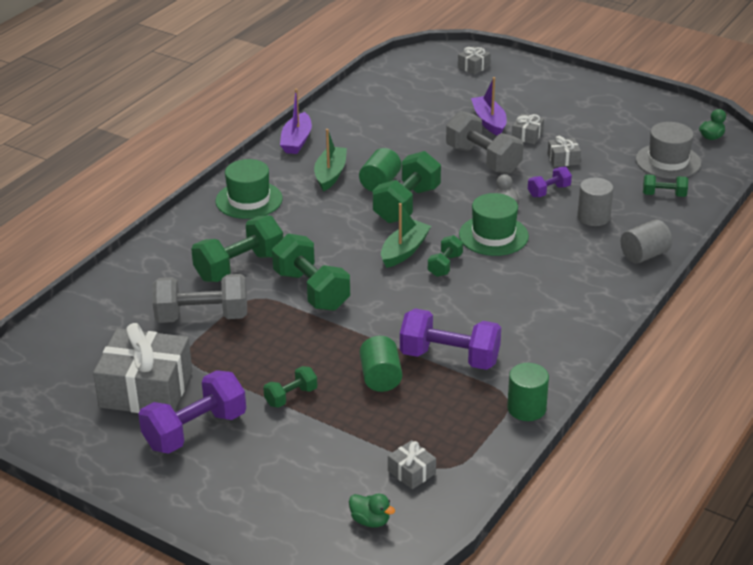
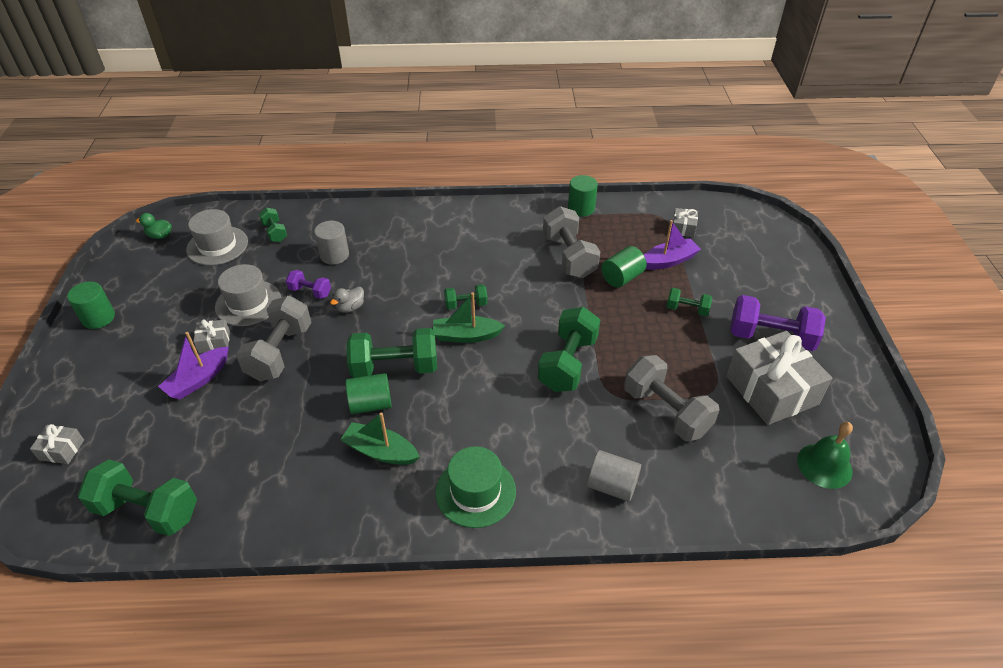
camera: 125 degrees left, 10 degrees up
green dumbbell [191,215,283,282] -> green dumbbell moved to [78,459,197,536]
purple boat [280,89,312,154] -> purple boat moved to [644,220,701,270]
green boat [314,129,347,191] -> green boat turned 45 degrees clockwise [340,412,420,465]
green duck [349,494,395,528] -> none
purple dumbbell [400,308,501,370] -> grey dumbbell [543,206,600,278]
green hat [459,193,529,256] -> none
grey gift [548,136,581,167] -> grey hat [215,264,281,326]
grey cylinder [621,219,672,263] -> grey cylinder moved to [587,450,641,502]
none -> green cylinder [67,281,115,329]
none -> green bell [797,422,853,489]

